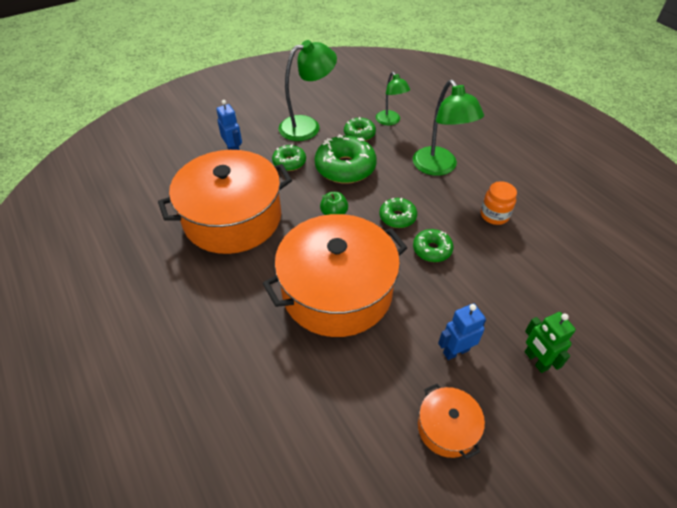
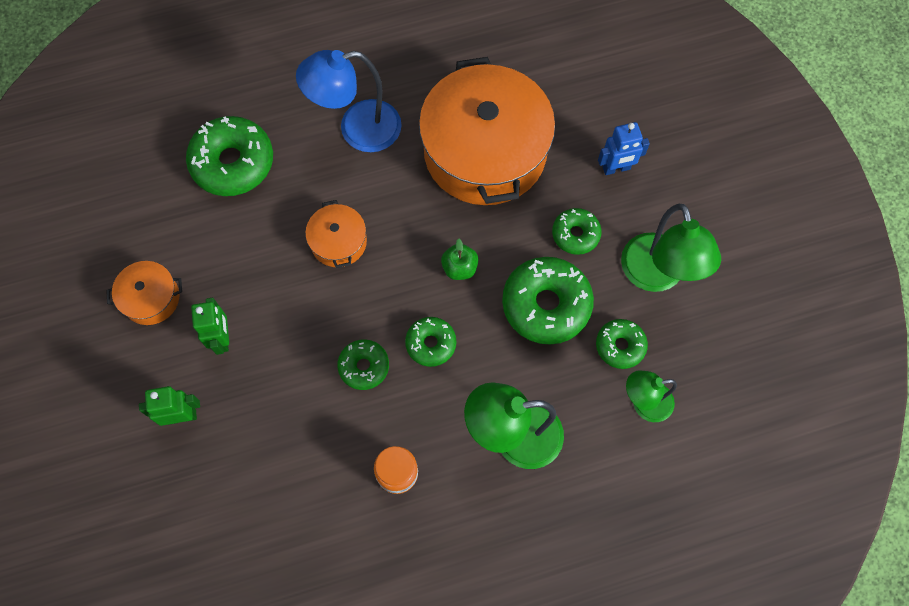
camera: 105 degrees right, 20 degrees up
orange pot [262,214,408,337] -> orange pot [305,200,367,268], size x0.44
blue robot [438,303,486,360] -> green robot [191,298,229,355]
none -> green donut [186,116,273,196]
none -> blue lamp [296,50,402,152]

